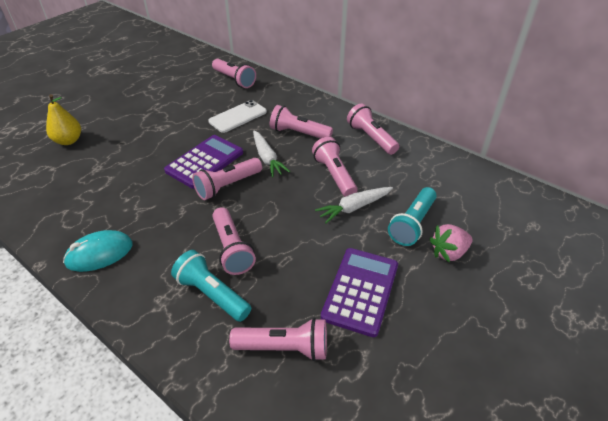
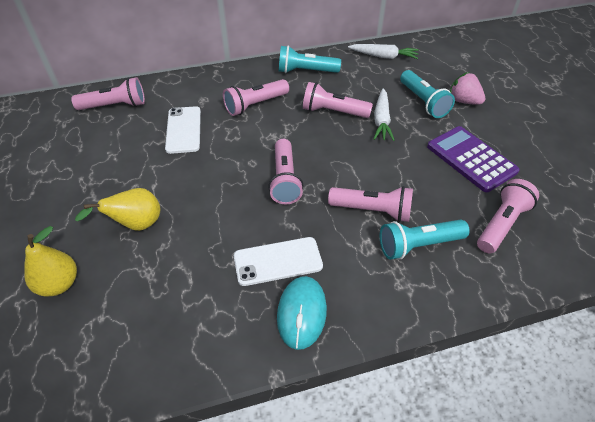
camera: 55 degrees left, 5 degrees up
purple calculator [164,135,243,189] -> none
white carrot [253,131,290,177] -> white carrot moved to [348,44,419,59]
pink flashlight [347,104,399,155] -> turquoise flashlight [279,46,341,73]
pink strawberry [430,224,473,263] -> pink strawberry turned 120 degrees clockwise [450,72,485,105]
none -> yellow pear [75,188,160,231]
none -> white phone [234,237,323,286]

